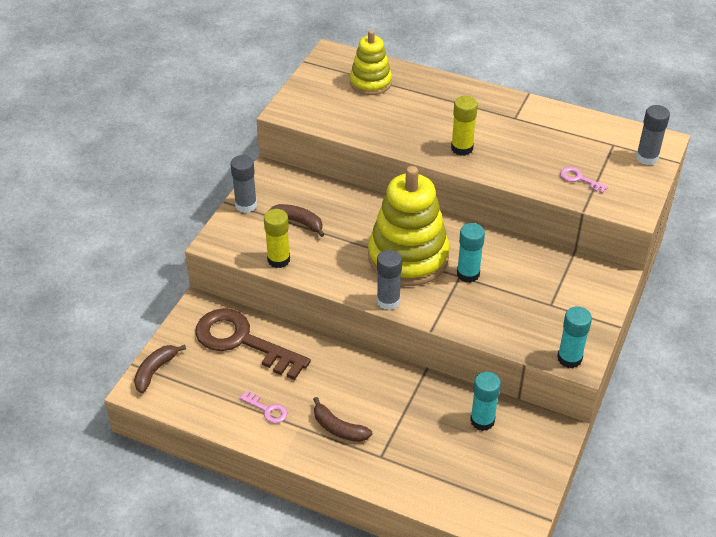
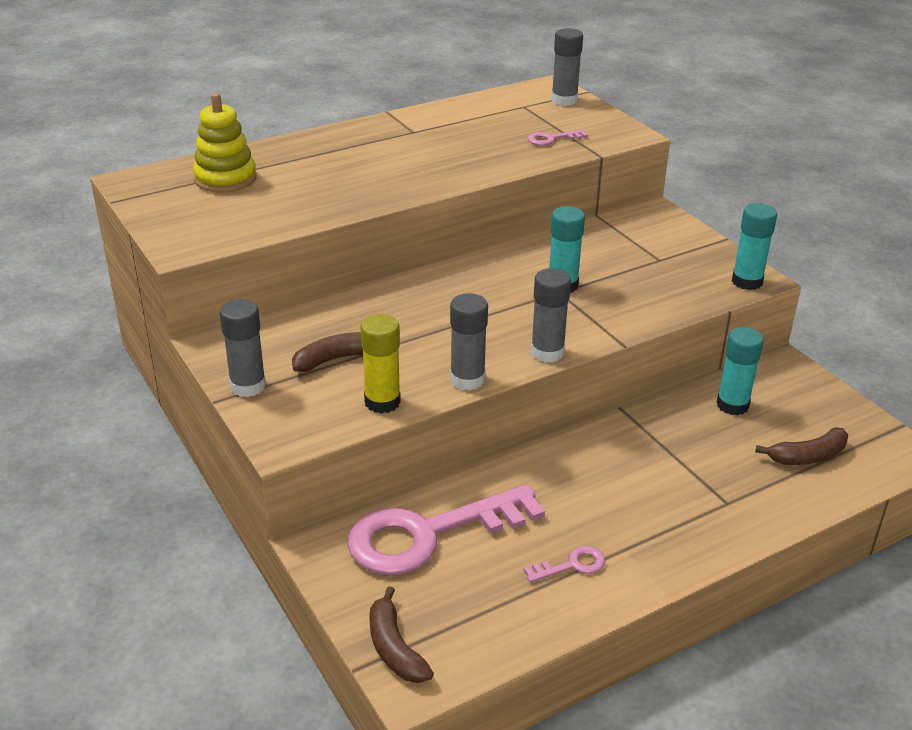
camera: 55 degrees left, 10 degrees down
brown key [195,308,311,380] -> pink key [347,484,545,575]
brown banana [313,397,372,442] -> brown banana moved to [755,427,848,465]
yellow stacking toy [368,166,449,286] -> none
yellow glue stick [451,96,478,156] -> none
none -> grey glue stick [450,293,488,391]

